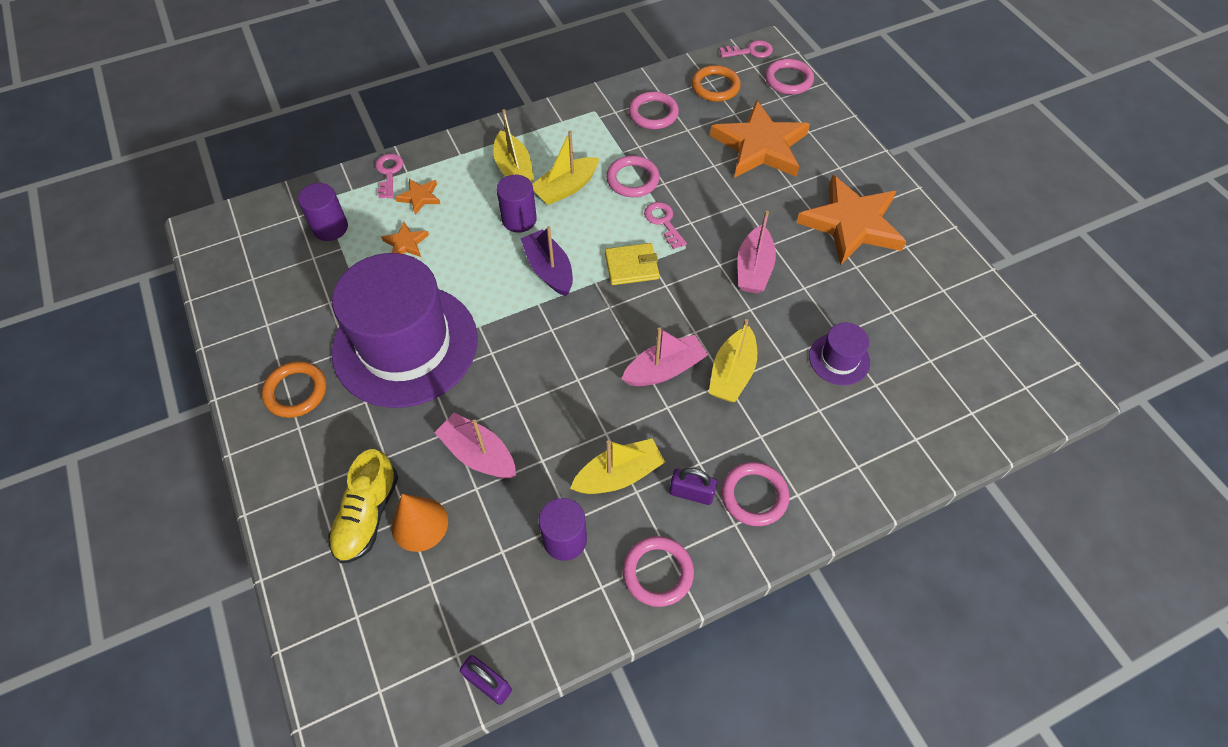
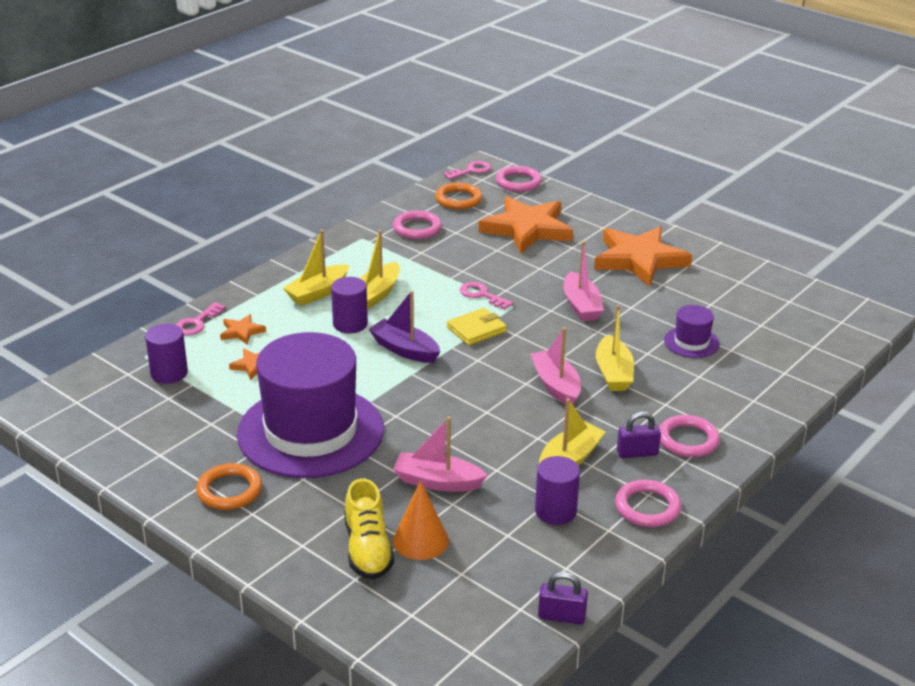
camera: 25 degrees left, 25 degrees down
pink key [375,154,403,199] -> pink key turned 120 degrees counterclockwise [176,302,226,335]
yellow boat [493,109,534,183] -> yellow boat turned 90 degrees clockwise [283,230,349,306]
pink ring [606,156,660,197] -> none
pink boat [622,327,708,386] -> pink boat turned 60 degrees counterclockwise [530,327,581,405]

